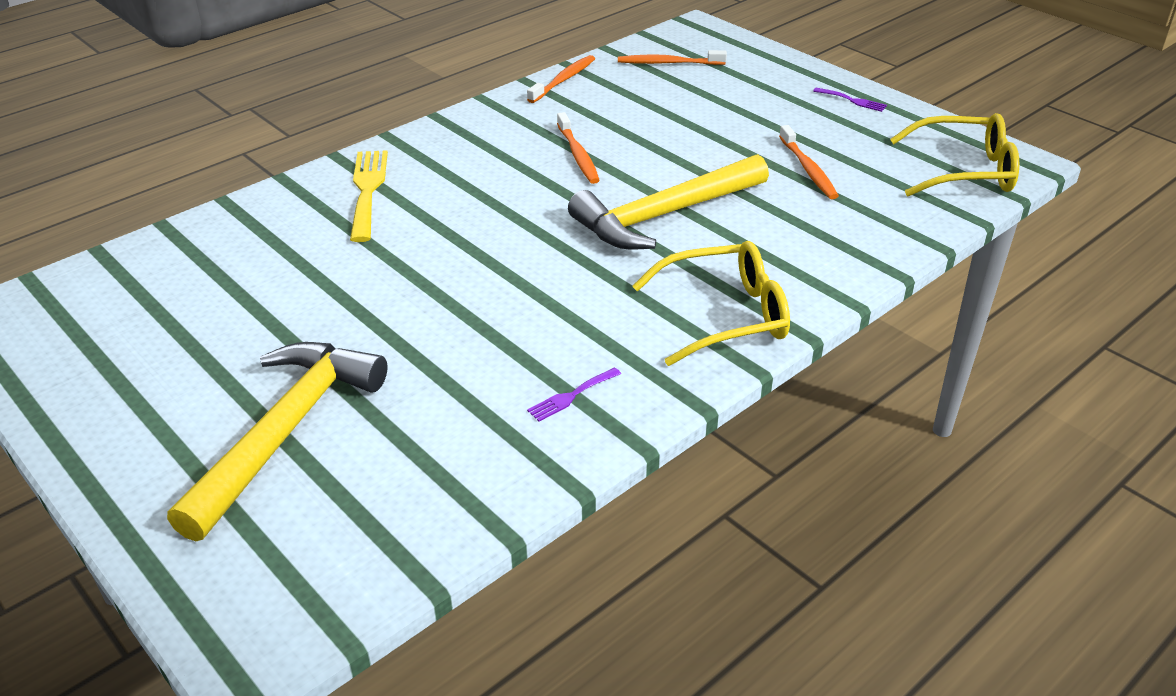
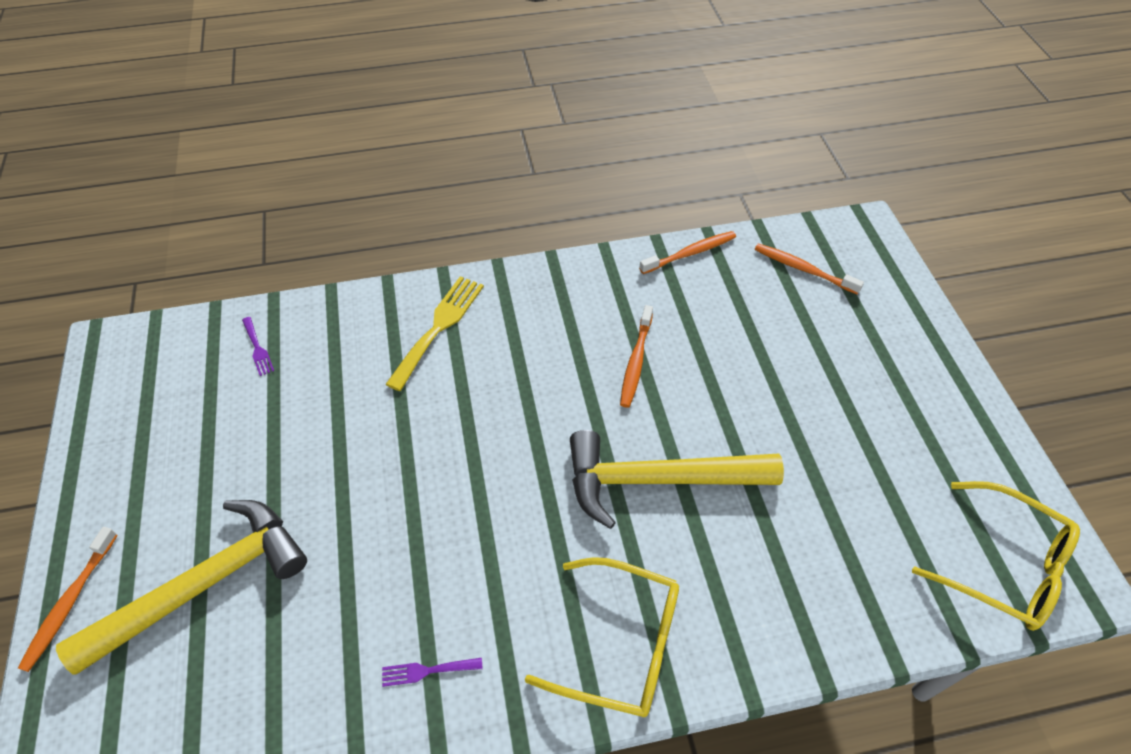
camera: 30 degrees right, 15 degrees up
orange toothbrush [779,125,839,199] -> orange toothbrush moved to [18,527,118,672]
purple fork [813,88,887,112] -> purple fork moved to [242,317,274,376]

